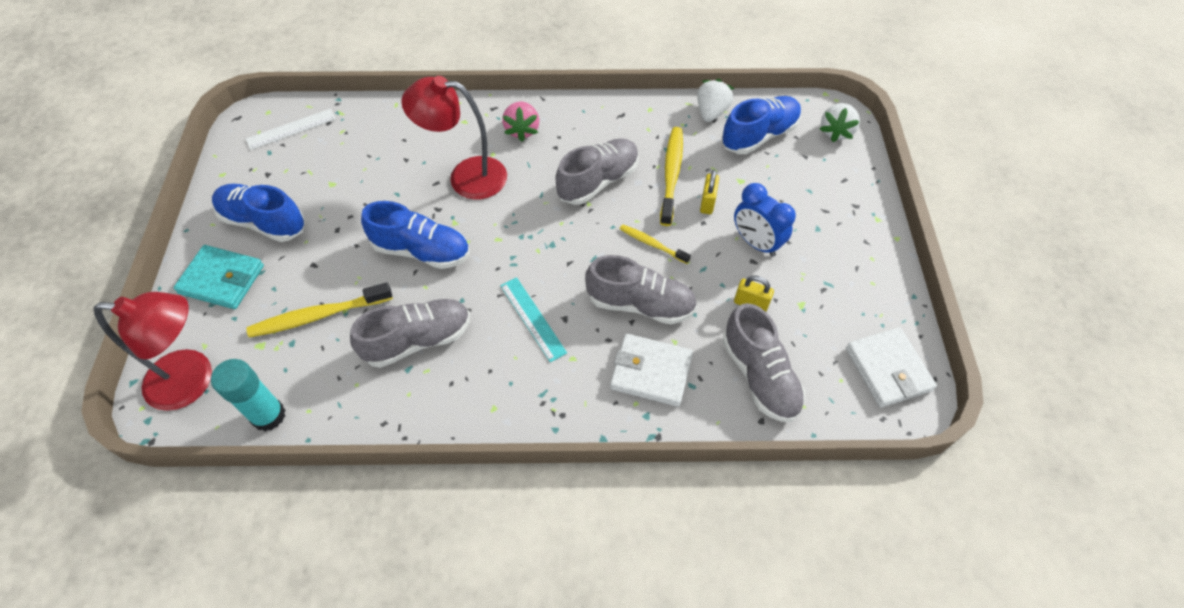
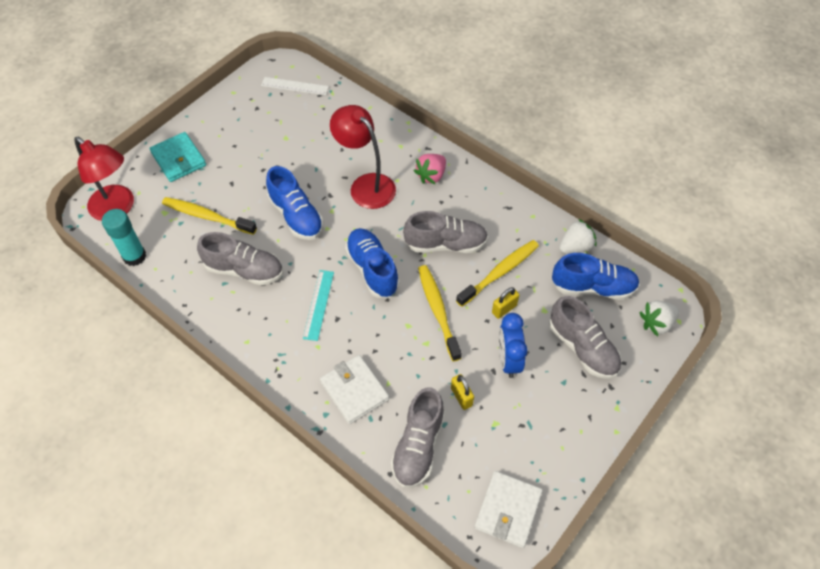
camera: 40 degrees right, 0 degrees up
blue shoe [212,184,305,242] -> blue shoe moved to [345,228,400,298]
grey shoe [585,255,697,324] -> grey shoe moved to [549,296,622,379]
yellow toothbrush [620,224,691,264] -> yellow toothbrush [418,265,462,361], size x1.71

